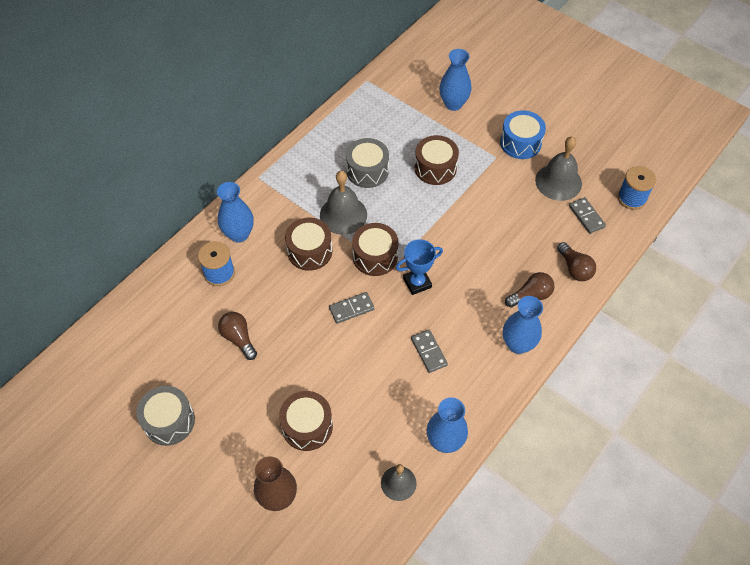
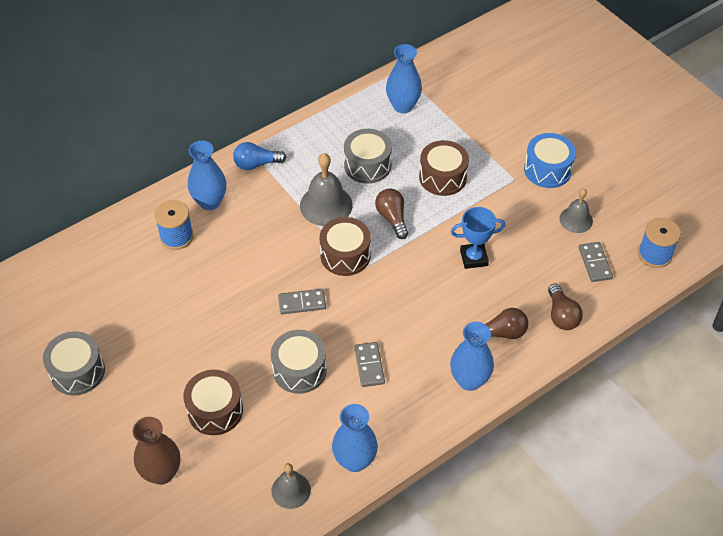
camera: 15 degrees right, 5 degrees down
brown light bulb [218,312,257,360] -> brown light bulb moved to [375,188,408,239]
brown drum [285,218,332,271] -> none
blue trophy [396,239,443,295] -> blue trophy moved to [450,207,506,269]
blue vase [439,49,472,111] -> blue vase moved to [386,44,422,113]
grey bell [535,137,582,201] -> grey bell [559,188,593,233], size x0.62
none -> blue light bulb [233,142,286,170]
none -> grey drum [271,330,327,394]

